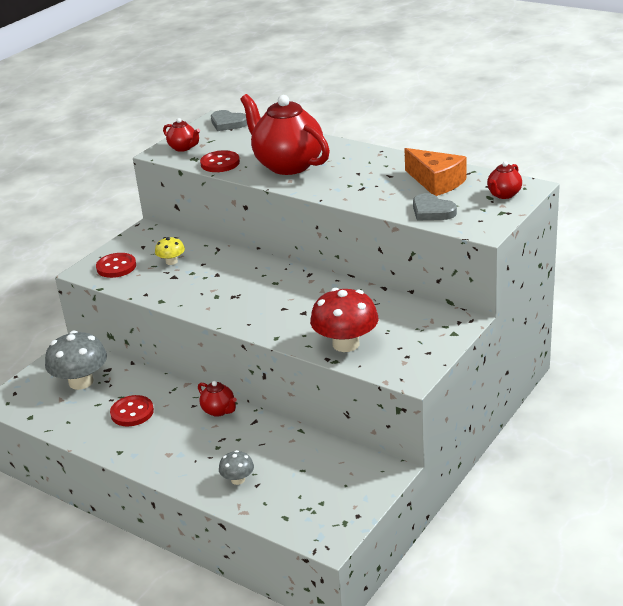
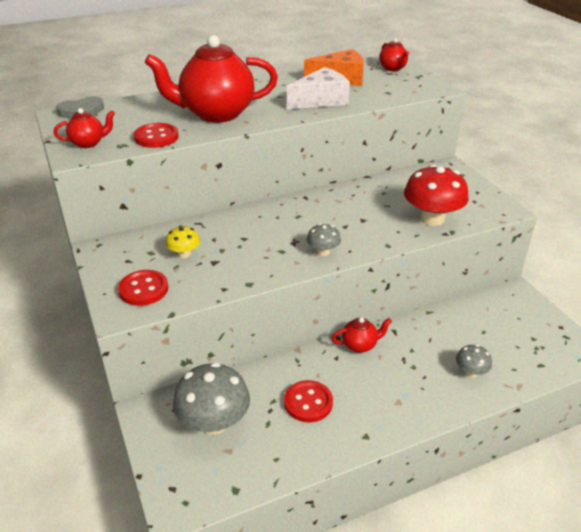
camera: 60 degrees left, 5 degrees up
grey heart [413,193,457,221] -> none
none -> white cheese [287,67,350,109]
none -> grey mushroom [307,223,341,256]

